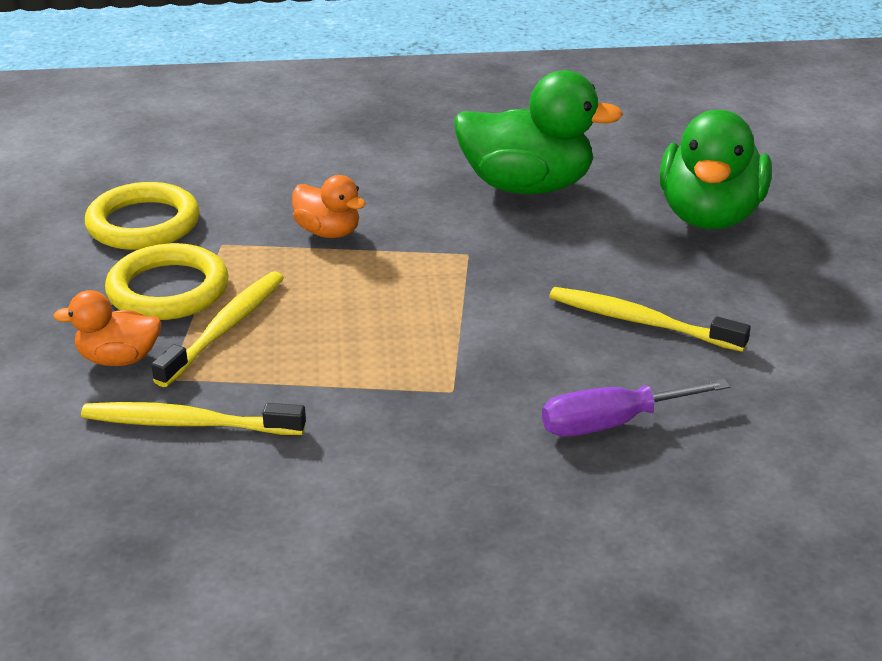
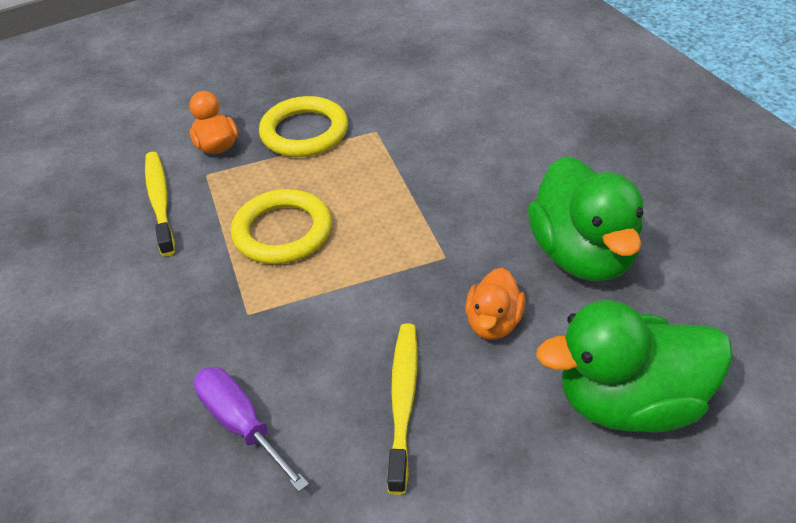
camera: 70 degrees right, 10 degrees up
yellow ring [85,182,200,250] -> yellow ring moved to [231,189,332,264]
yellow toothbrush [151,271,284,387] -> none
orange duck [292,175,366,238] -> orange duck moved to [465,268,526,339]

